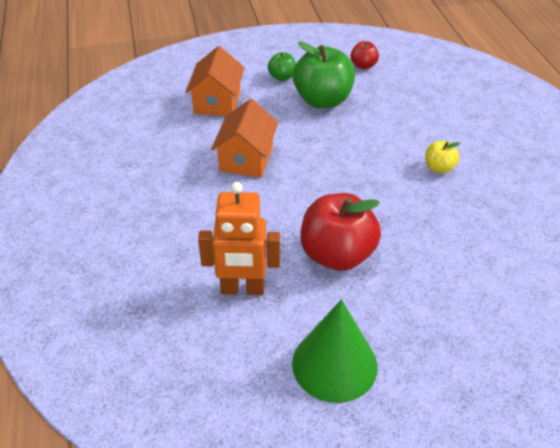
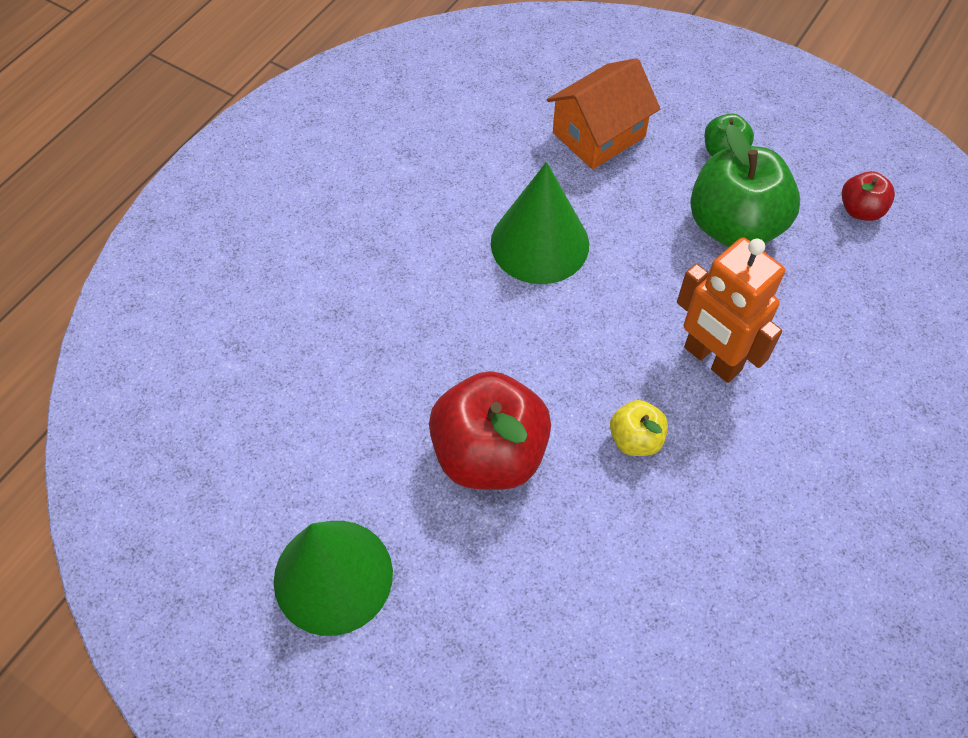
camera: 45 degrees right, 15 degrees up
orange robot [198,182,280,295] -> orange robot moved to [677,238,785,383]
orange house [211,99,278,177] -> green cone [491,162,589,284]
yellow apple [425,141,461,174] -> yellow apple moved to [610,400,668,456]

